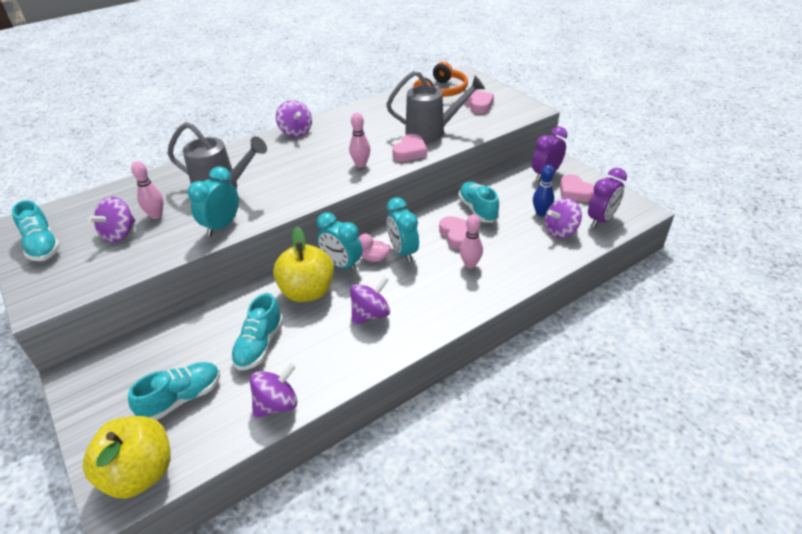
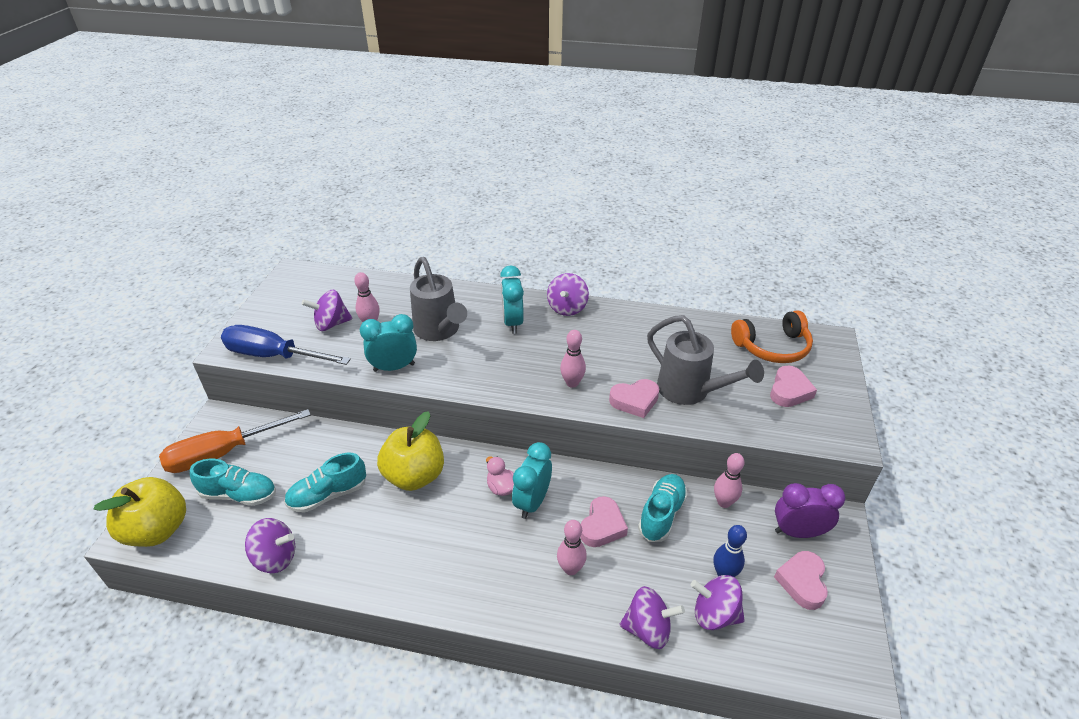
camera: 45 degrees right, 0 degrees up
turquoise shoe [12,200,60,261] -> none
turquoise clock [317,212,362,272] -> turquoise clock moved to [500,265,524,334]
purple spinning top [350,277,390,325] -> purple spinning top moved to [620,586,685,649]
purple clock [588,168,627,228] -> none
none -> orange screwdriver [159,409,311,473]
none -> blue screwdriver [221,325,351,365]
none -> pink bowling pin [714,453,745,508]

